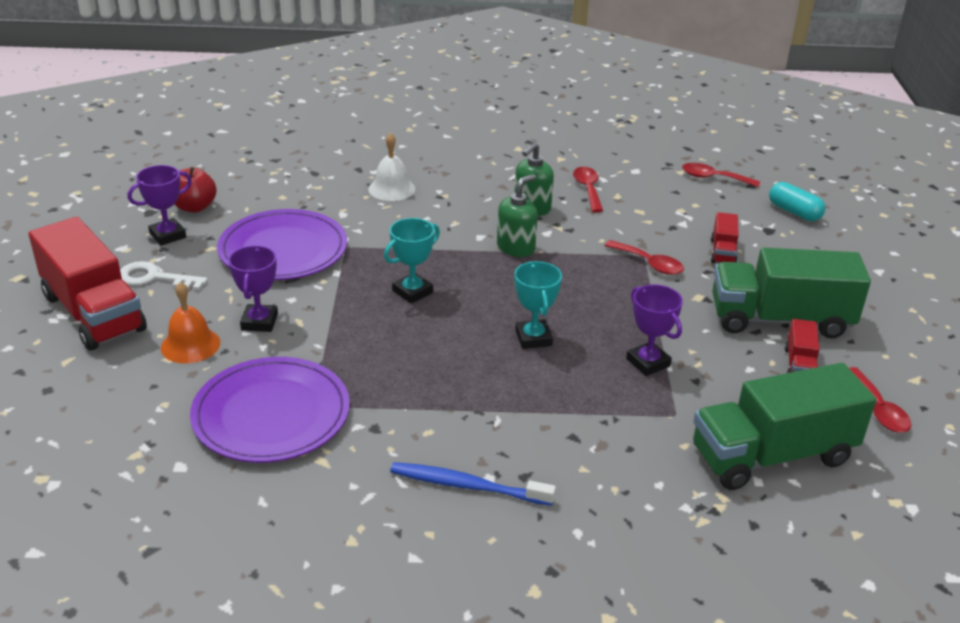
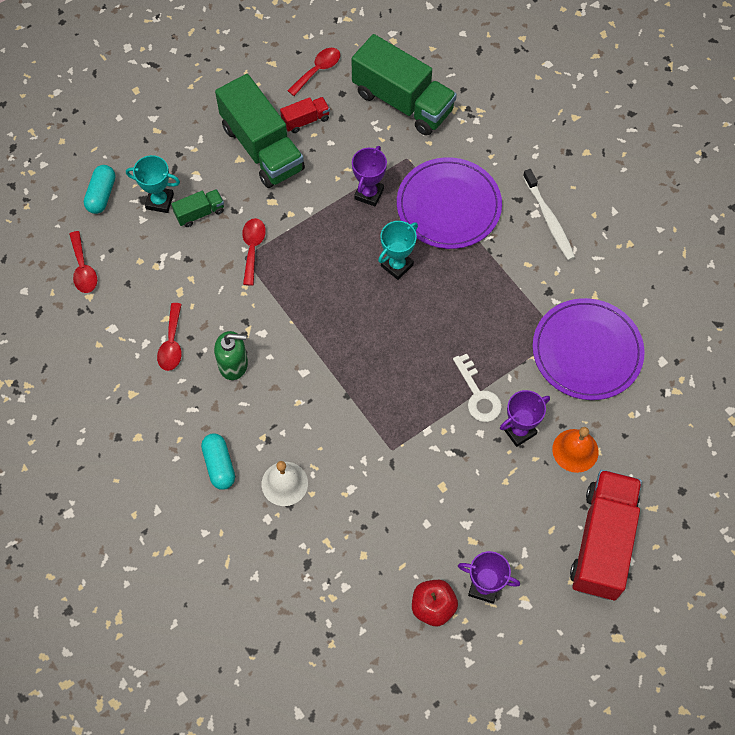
camera: 125 degrees left, 30 degrees up
white key [120,261,208,290] -> white key moved to [453,354,502,422]
purple plate [217,209,347,280] -> purple plate moved to [397,157,502,249]
turquoise trophy [384,218,440,304] -> turquoise trophy moved to [126,155,180,213]
blue toothbrush [390,462,556,506] -> white toothbrush [523,169,575,260]
green soap dispenser [497,174,538,257] -> none
red spoon [573,167,603,213] -> red spoon turned 45 degrees counterclockwise [157,303,182,371]
red truck [711,212,739,264] -> green truck [172,189,224,227]
none -> turquoise capsule [201,434,235,490]

